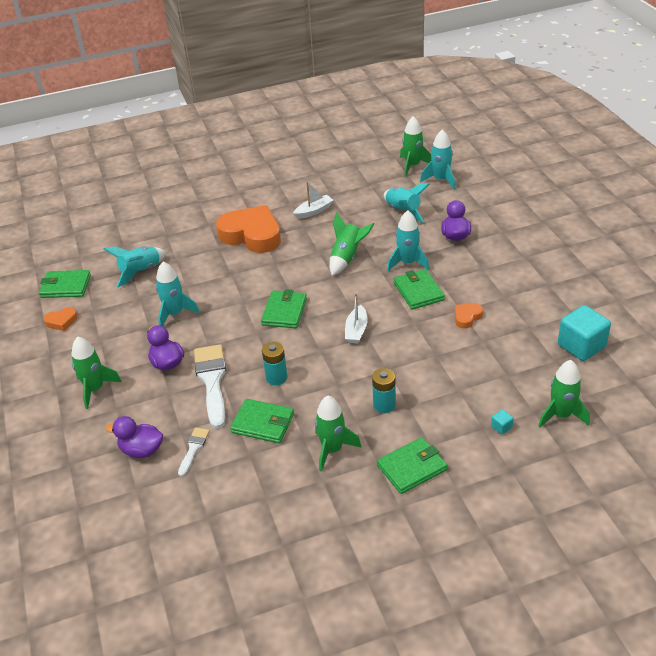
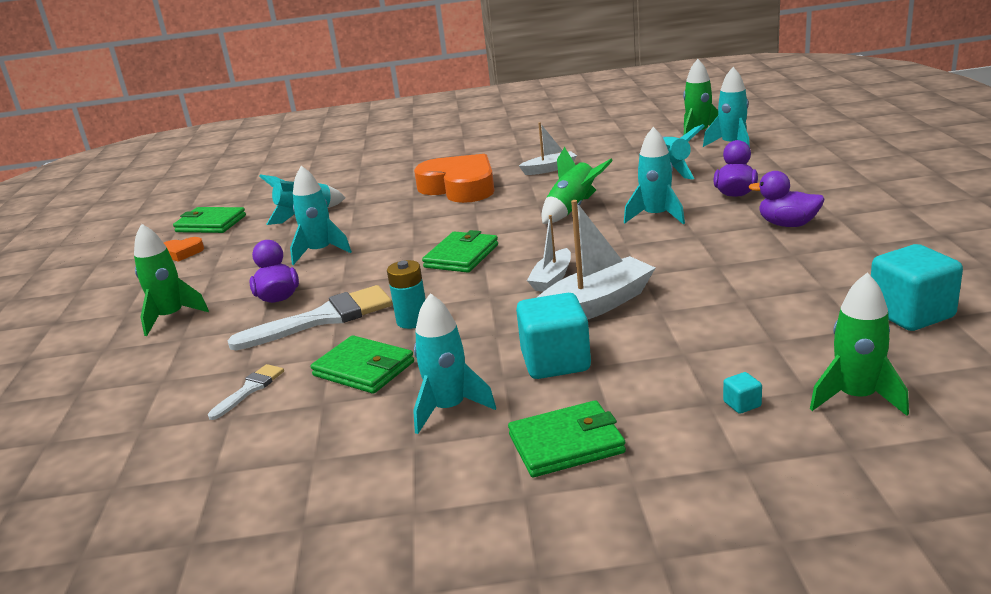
camera: 15 degrees right, 15 degrees down
purple duck [106,416,163,458] -> purple duck moved to [748,171,825,227]
white brush [194,344,226,429] -> white brush turned 60 degrees clockwise [228,285,392,350]
green rocket [315,396,362,472] -> turquoise rocket [413,293,496,434]
turquoise battery [372,368,396,413] -> turquoise cube [516,293,591,379]
green wallet [394,269,445,310] -> none
orange heart [455,303,483,329] -> none
none -> white boat [538,200,655,320]

